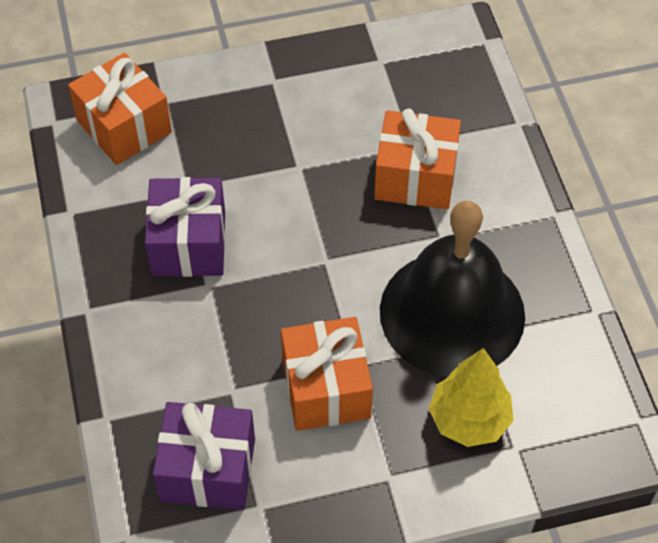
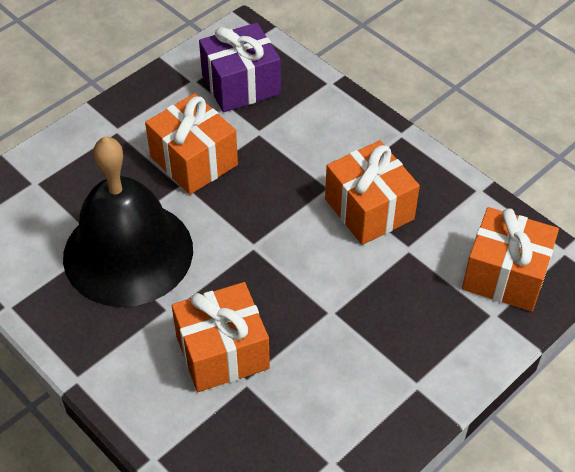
camera: 150 degrees right, 5 degrees down
purple gift [145,177,225,277] -> orange gift [325,140,420,245]
yellow tree [429,348,514,447] -> none

